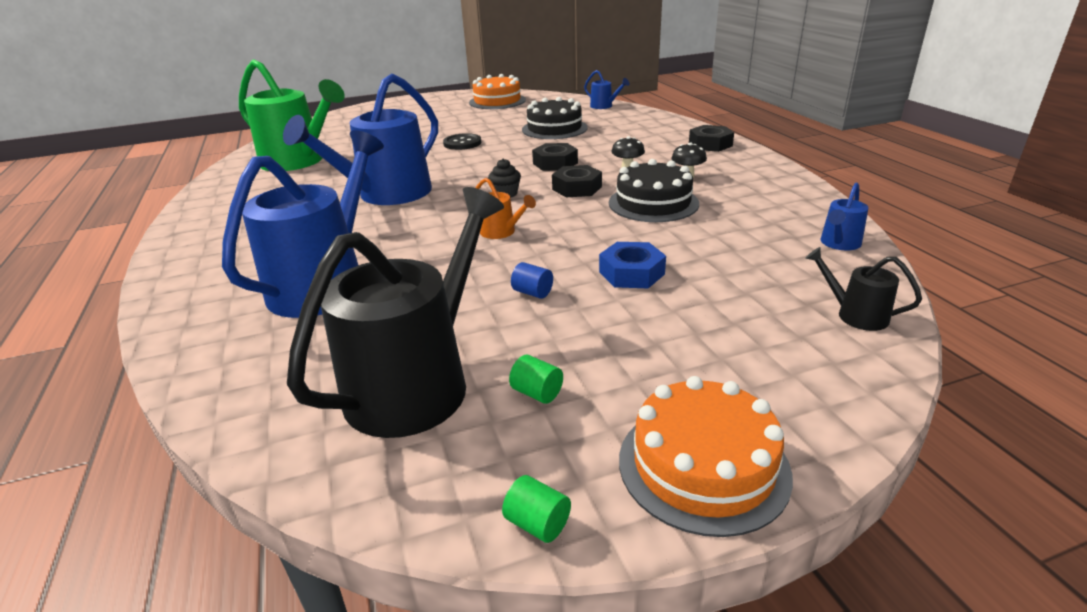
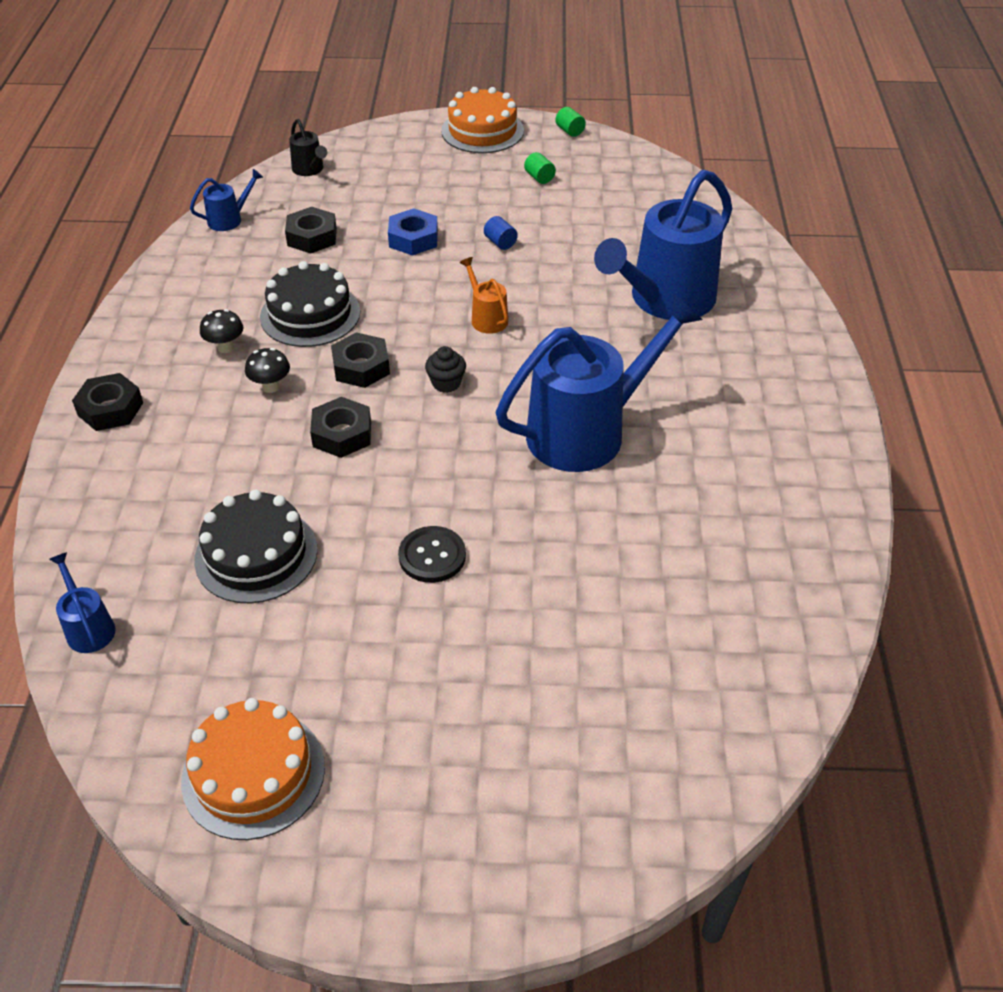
camera: 160 degrees left, 15 degrees up
green watering can [239,59,345,171] -> none
black watering can [287,187,504,438] -> none
none -> black nut [285,207,337,254]

